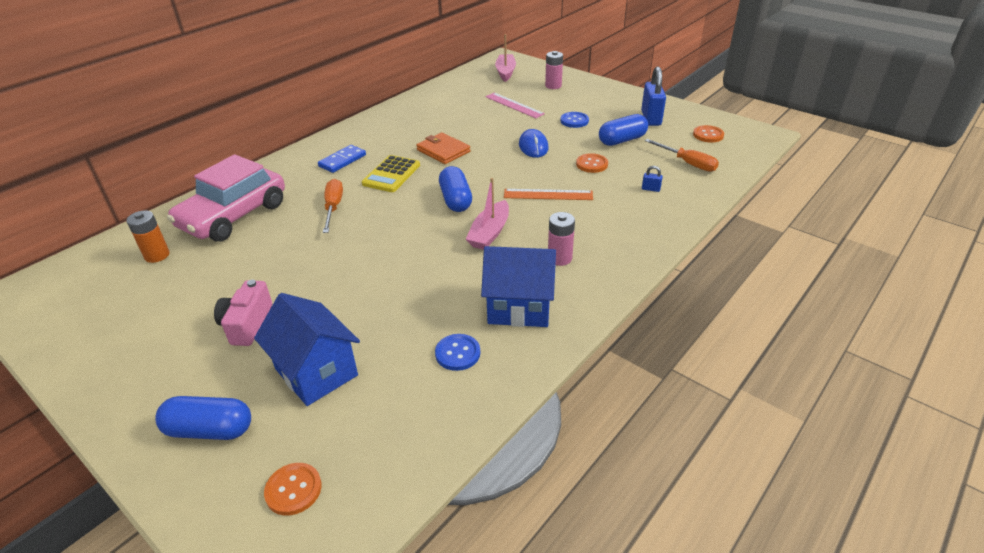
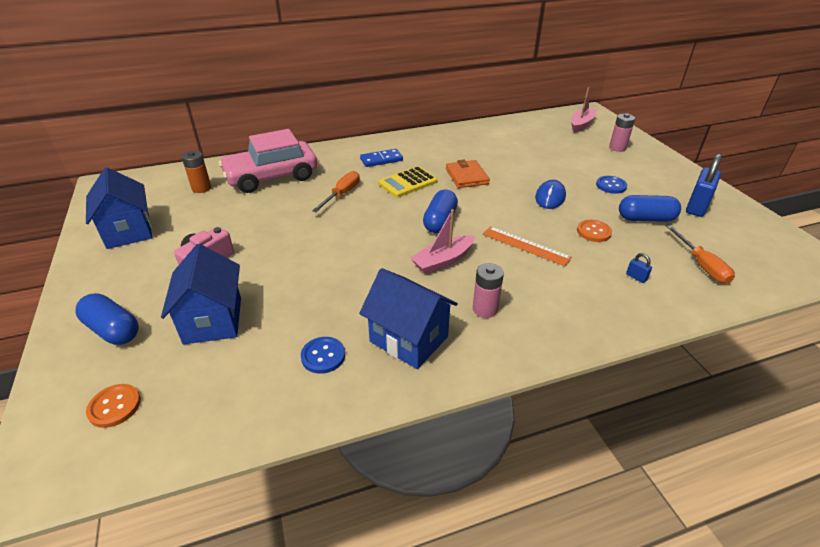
camera: 30 degrees right, 0 degrees up
pink ruler [485,93,545,118] -> none
orange button [693,125,724,143] -> none
none -> blue house [86,167,152,249]

